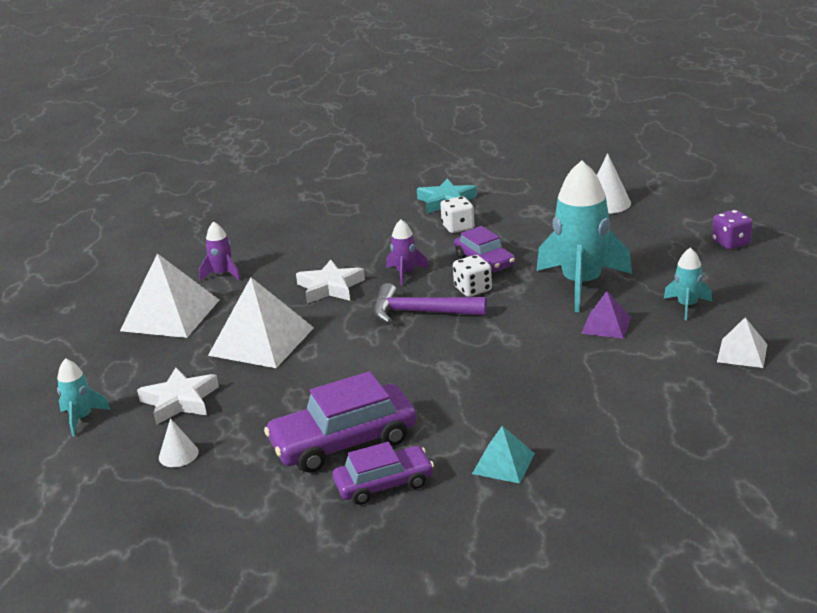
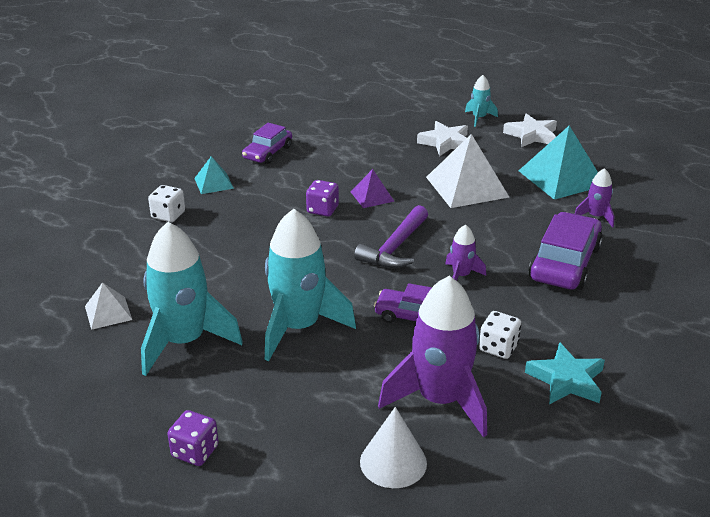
camera: 135 degrees right, 5 degrees up
white pyramid [120,253,219,338] -> turquoise pyramid [519,125,598,200]
white cone [159,418,199,467] -> none
purple car [264,371,417,473] -> purple car moved to [528,212,603,290]
white star [296,260,365,304] -> white star moved to [503,113,557,147]
purple hammer [374,283,487,323] -> purple hammer turned 150 degrees clockwise [354,205,428,268]
white dice [453,255,492,297] -> white dice moved to [148,185,185,222]
purple pyramid [581,291,631,339] -> purple pyramid moved to [351,169,394,208]
turquoise rocket [664,248,712,320] -> turquoise rocket [141,222,243,376], size x2.12
none -> purple dice [306,180,339,217]
none -> purple rocket [378,276,487,437]

